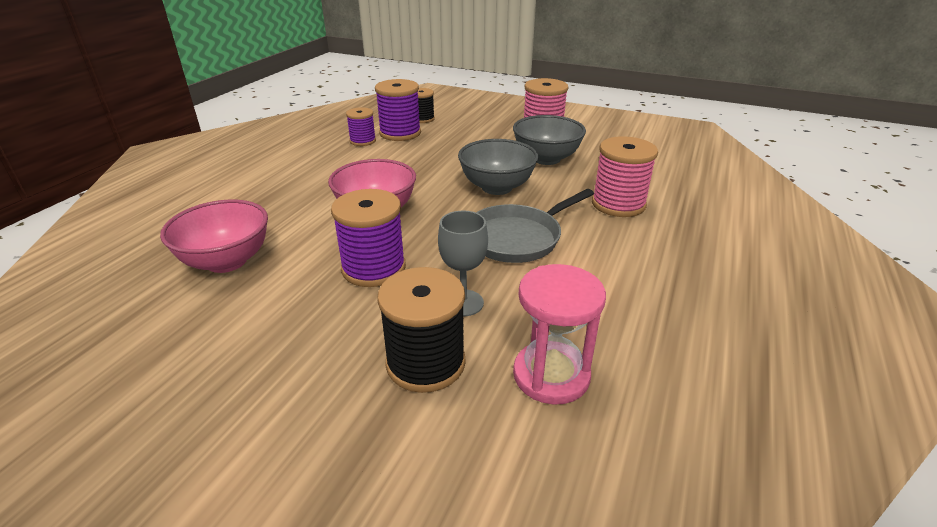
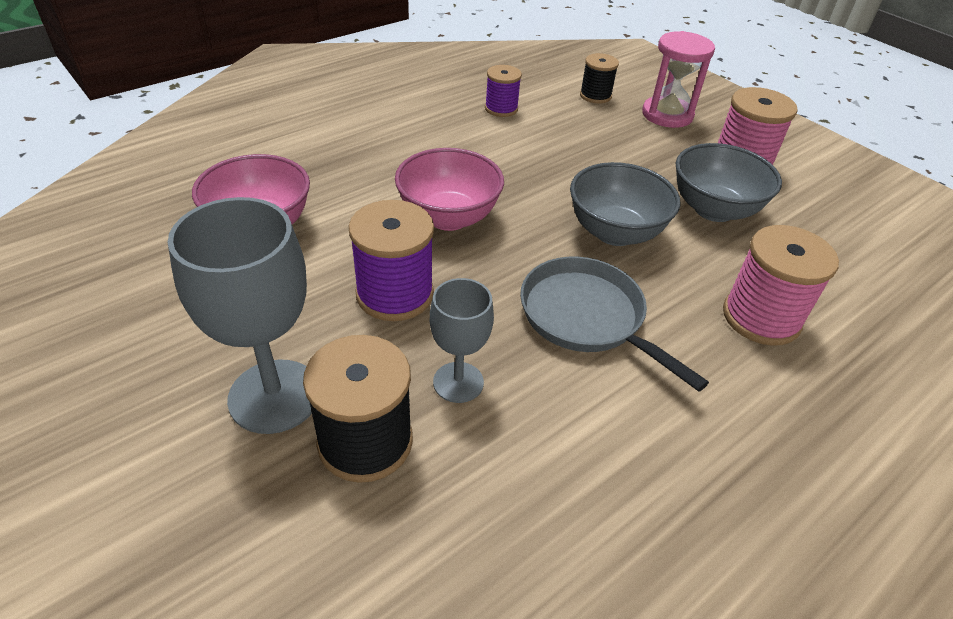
camera: 25 degrees right, 10 degrees up
purple spool [375,79,421,141] -> none
grey pan [476,189,594,263] -> grey pan turned 60 degrees clockwise [520,257,709,392]
pink hourglass [513,264,606,405] -> pink hourglass moved to [642,31,715,128]
none -> grey goblet [168,197,312,434]

